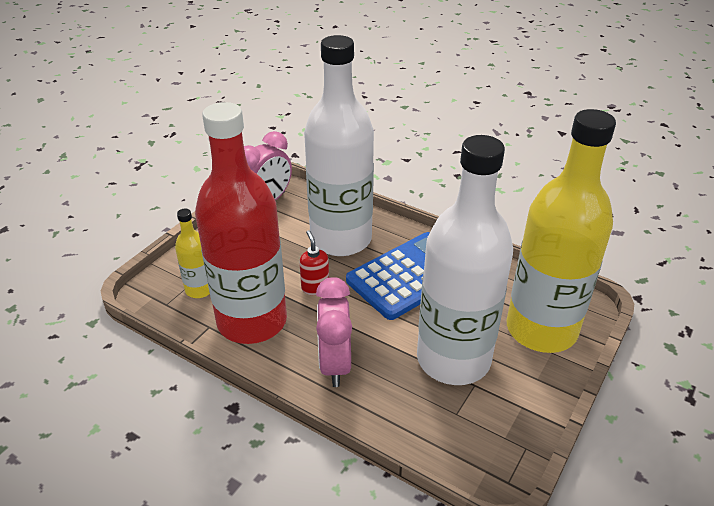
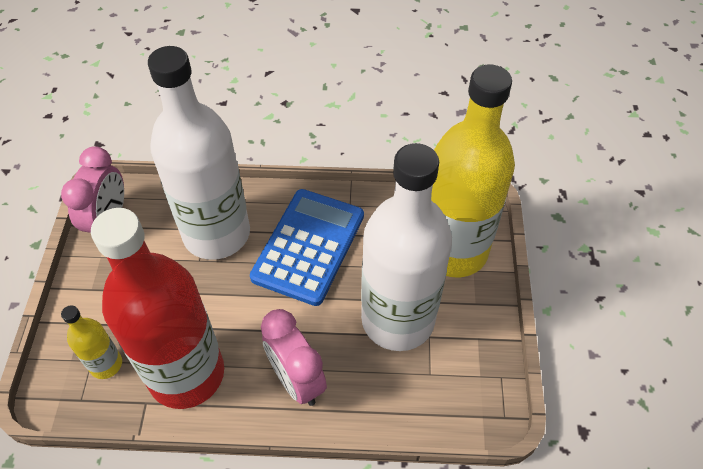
camera: 30 degrees left, 15 degrees up
red soap dispenser [299,230,329,295] -> none

